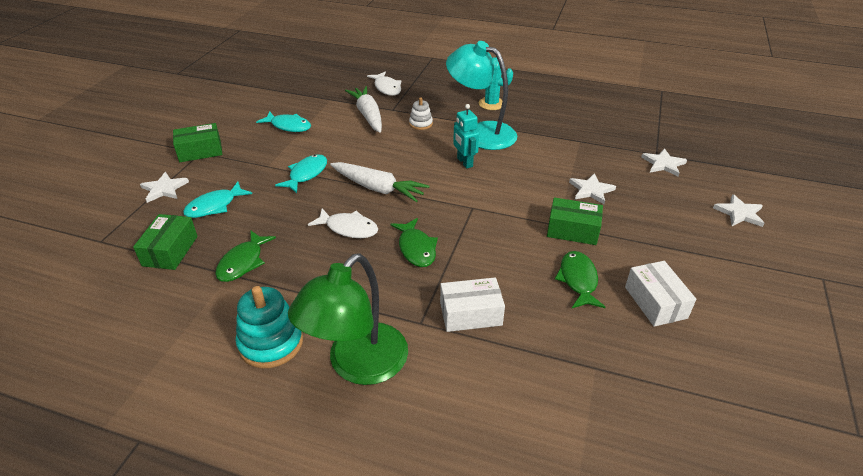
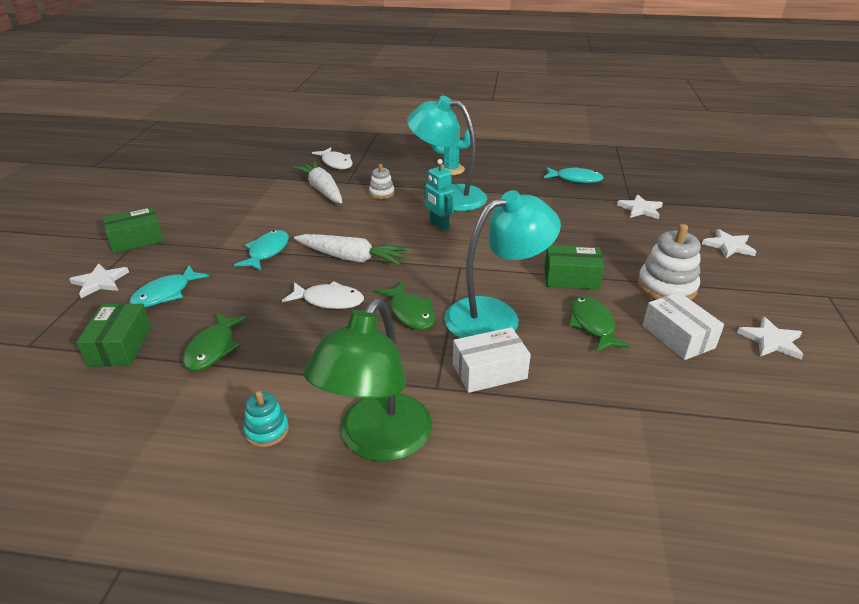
camera: 10 degrees left, 5 degrees down
turquoise stacking toy [236,286,303,368] -> turquoise stacking toy [243,391,289,447], size x0.57
turquoise fish [256,112,311,132] -> turquoise fish moved to [544,167,604,183]
white star [569,173,616,204] -> white star moved to [737,317,803,360]
none -> turquoise lamp [444,190,561,338]
none -> white stacking toy [637,224,701,300]

